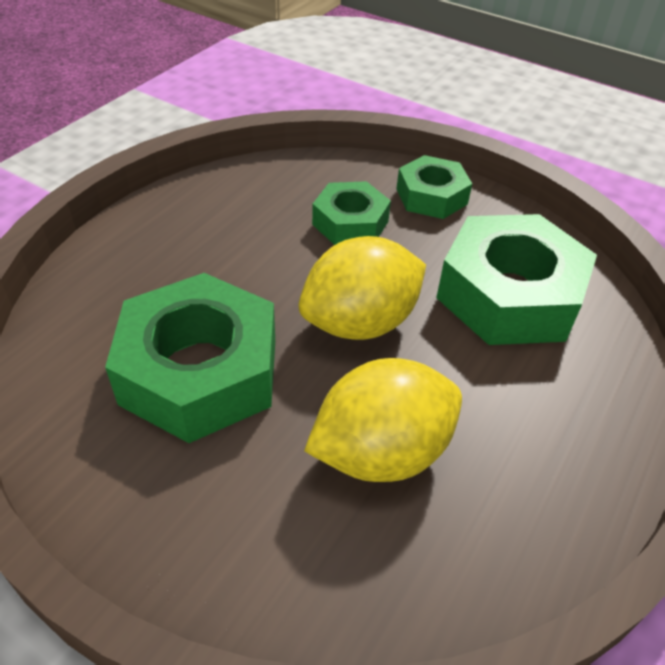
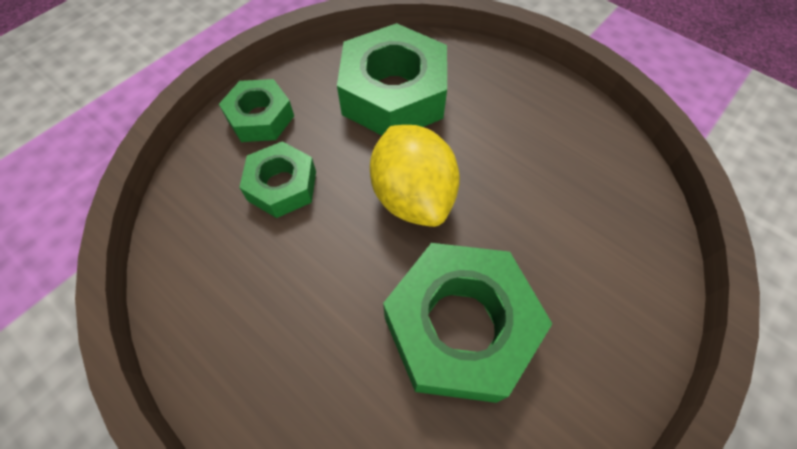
camera: 80 degrees left, 15 degrees up
yellow lemon [304,358,462,482] -> none

